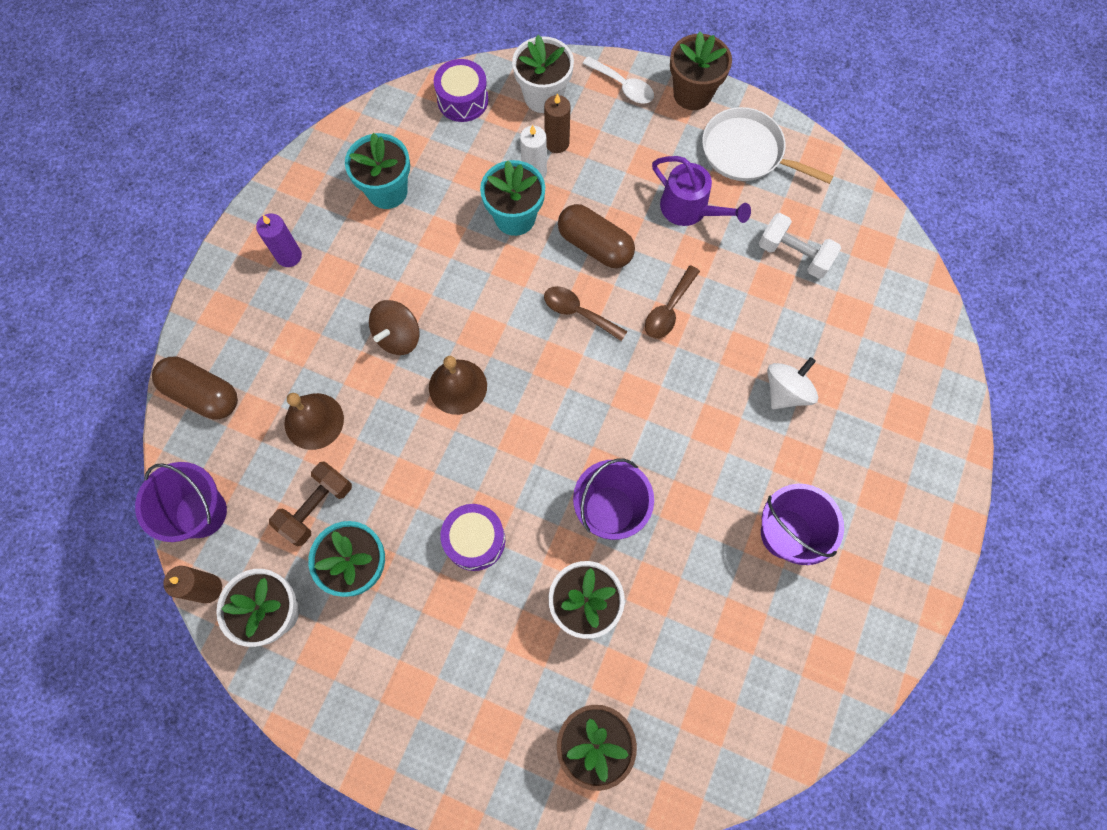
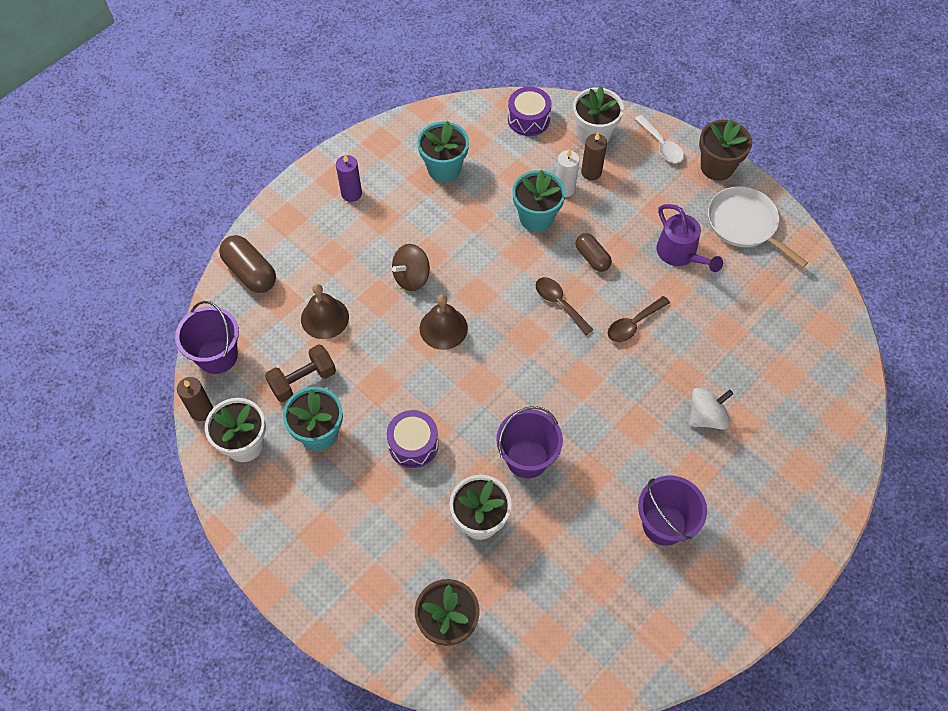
camera: 20 degrees right, 10 degrees down
brown capsule [558,204,635,268] -> brown capsule [576,233,612,272], size x0.65
white dumbbell [759,213,841,279] -> none

